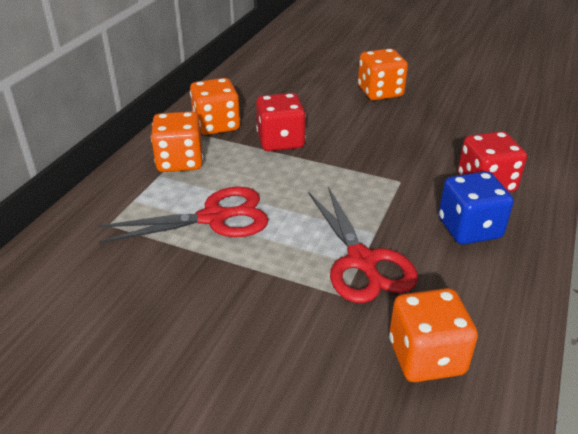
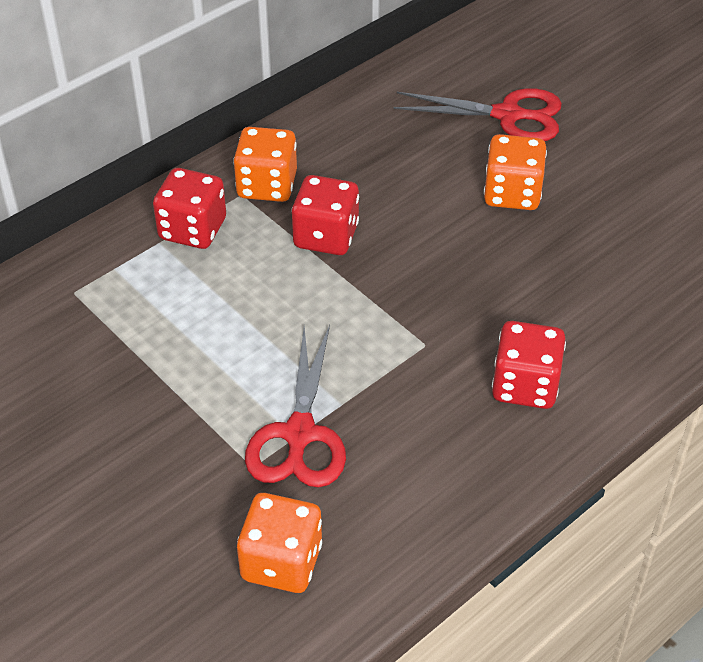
camera: 25 degrees right, 10 degrees up
red scissors [97,187,269,243] -> red scissors moved to [393,88,562,141]
orange dice [151,111,203,172] -> red dice [153,168,226,249]
blue dice [438,171,514,245] -> none

